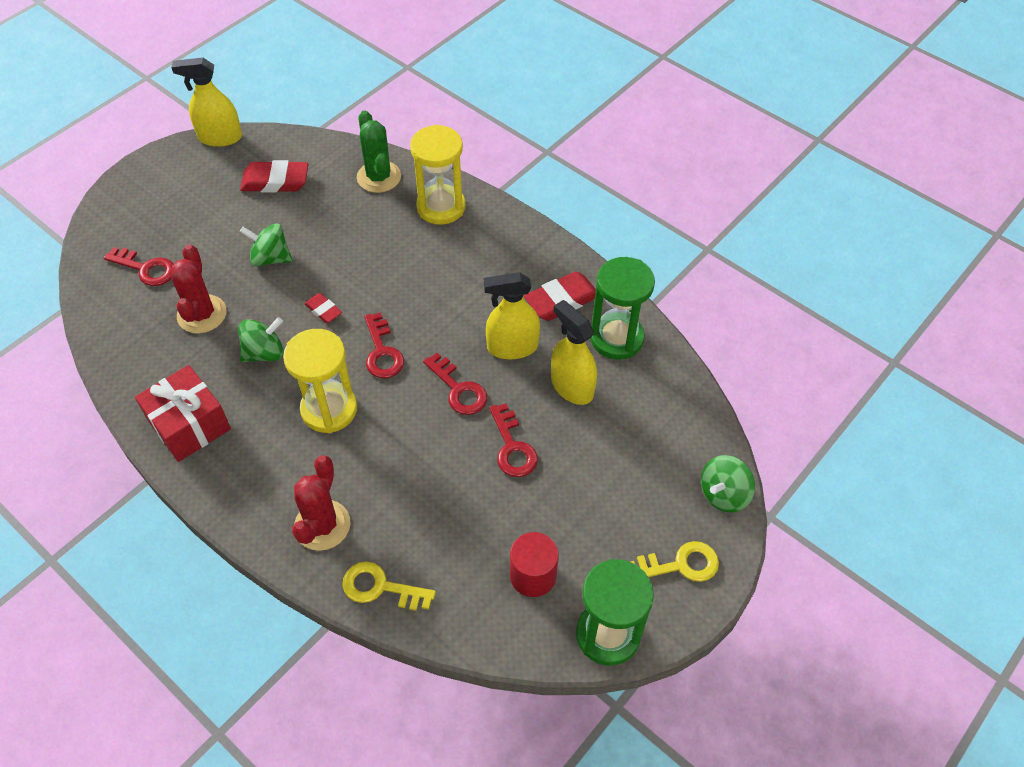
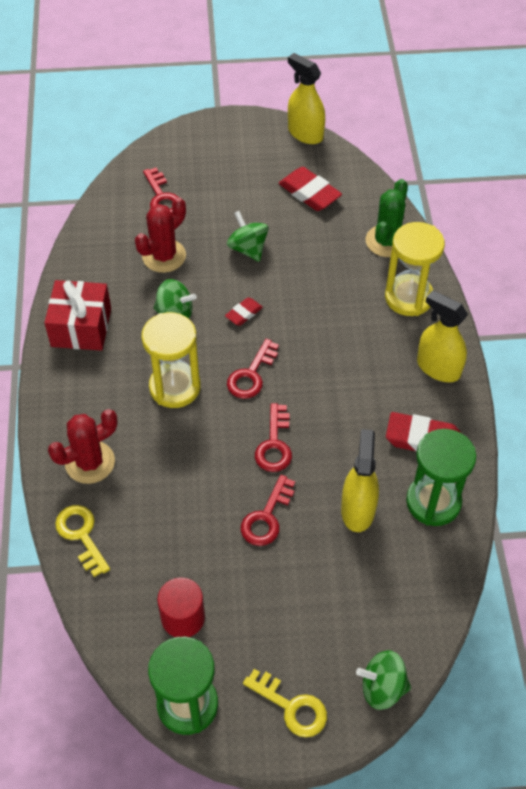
camera: 45 degrees right, 0 degrees up
red eraser [304,293,342,323] -> red eraser turned 45 degrees clockwise [225,297,263,326]
yellow spray bottle [484,272,540,359] -> yellow spray bottle moved to [417,290,468,382]

